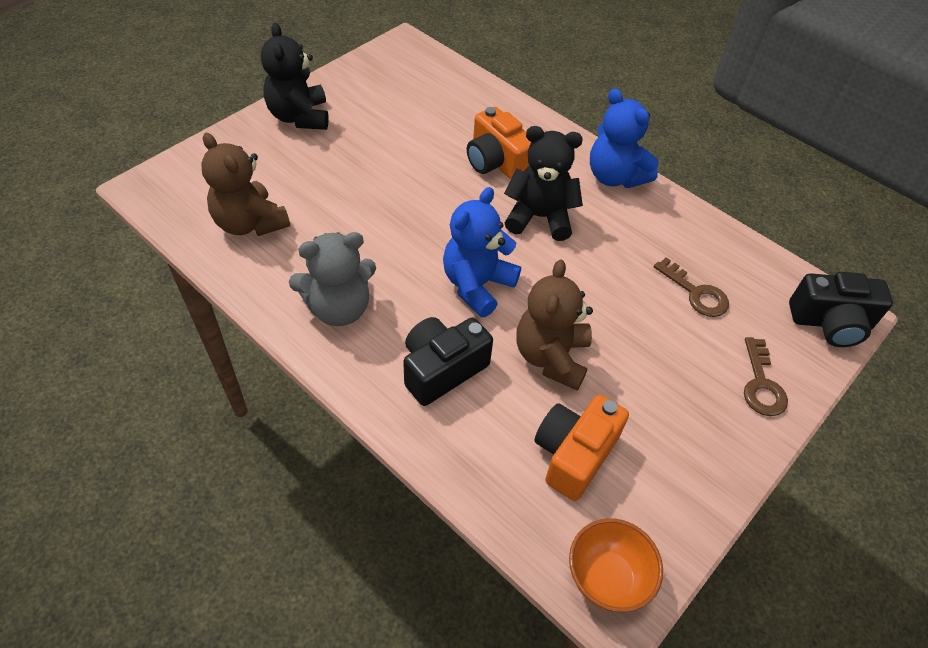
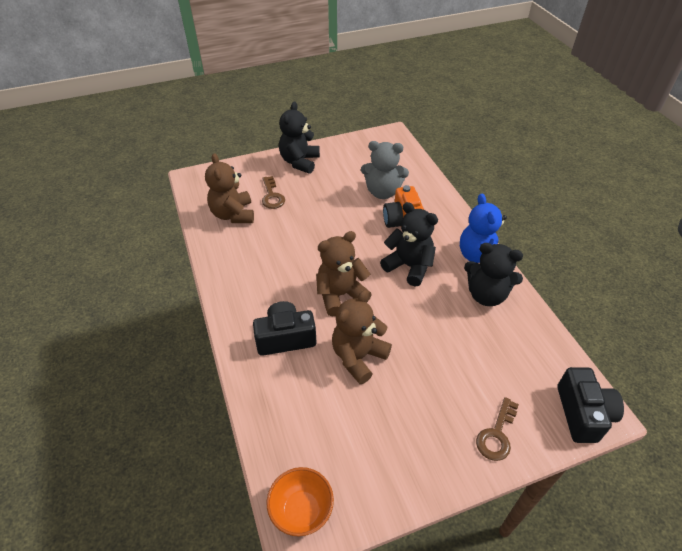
camera: 30 degrees right, 5 degrees down
grey teddy bear [289,232,376,326] -> grey teddy bear moved to [361,141,409,199]
blue teddy bear [443,187,521,317] -> brown teddy bear [316,231,372,316]
orange camera [534,395,629,501] -> none
brown key [654,257,729,317] -> brown key moved to [262,176,285,209]
black camera [789,272,893,347] -> black camera turned 120 degrees counterclockwise [557,367,624,443]
none -> black teddy bear [464,243,523,306]

